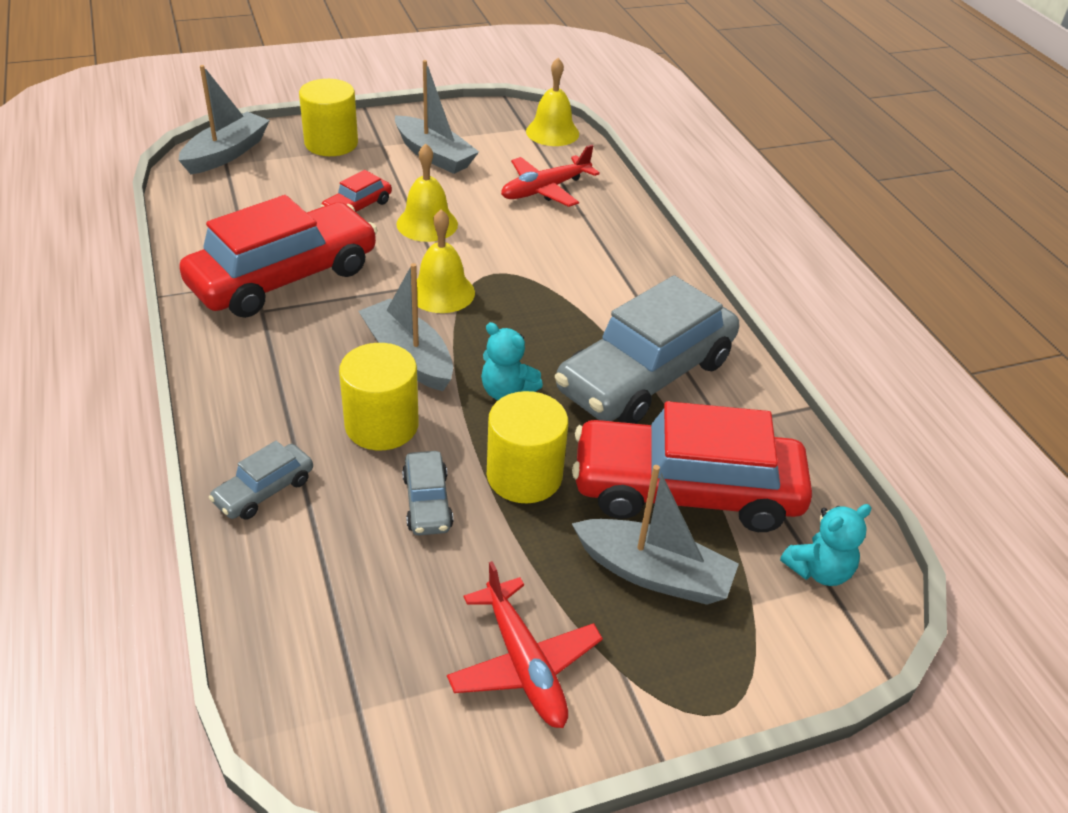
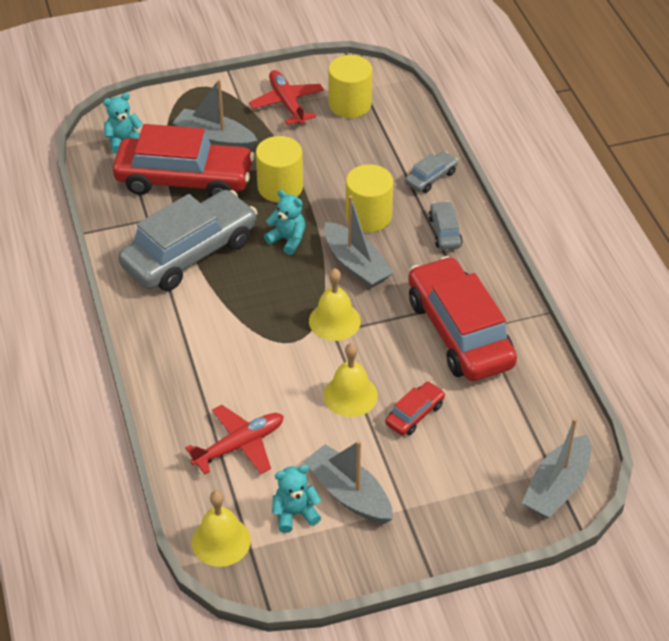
camera: 175 degrees left, 5 degrees up
red car [179,195,378,318] -> red car turned 105 degrees clockwise [408,256,517,381]
yellow cylinder [299,79,358,156] -> yellow cylinder moved to [328,55,373,118]
grey car [402,451,453,535] -> grey car moved to [429,201,463,250]
none -> turquoise teddy bear [272,465,321,533]

